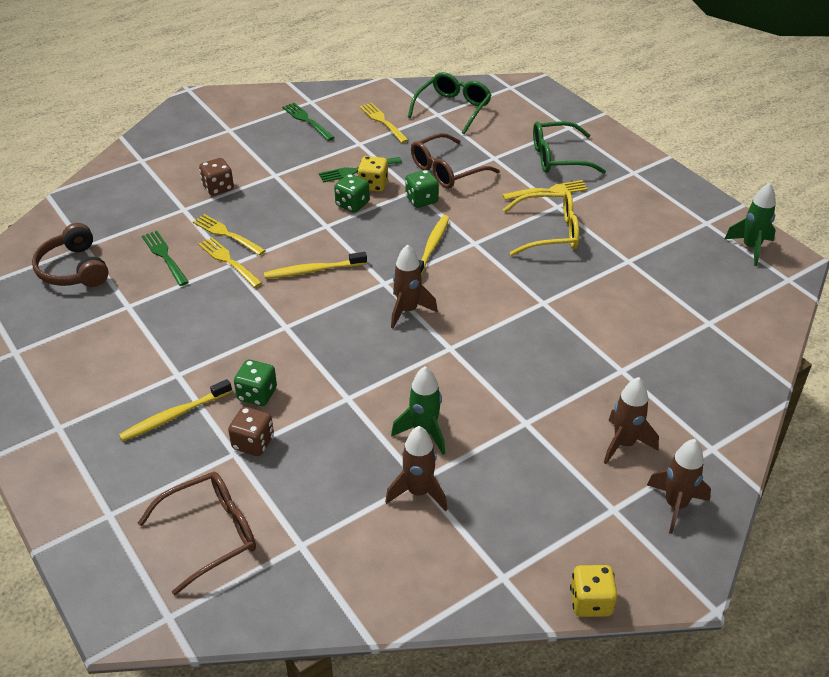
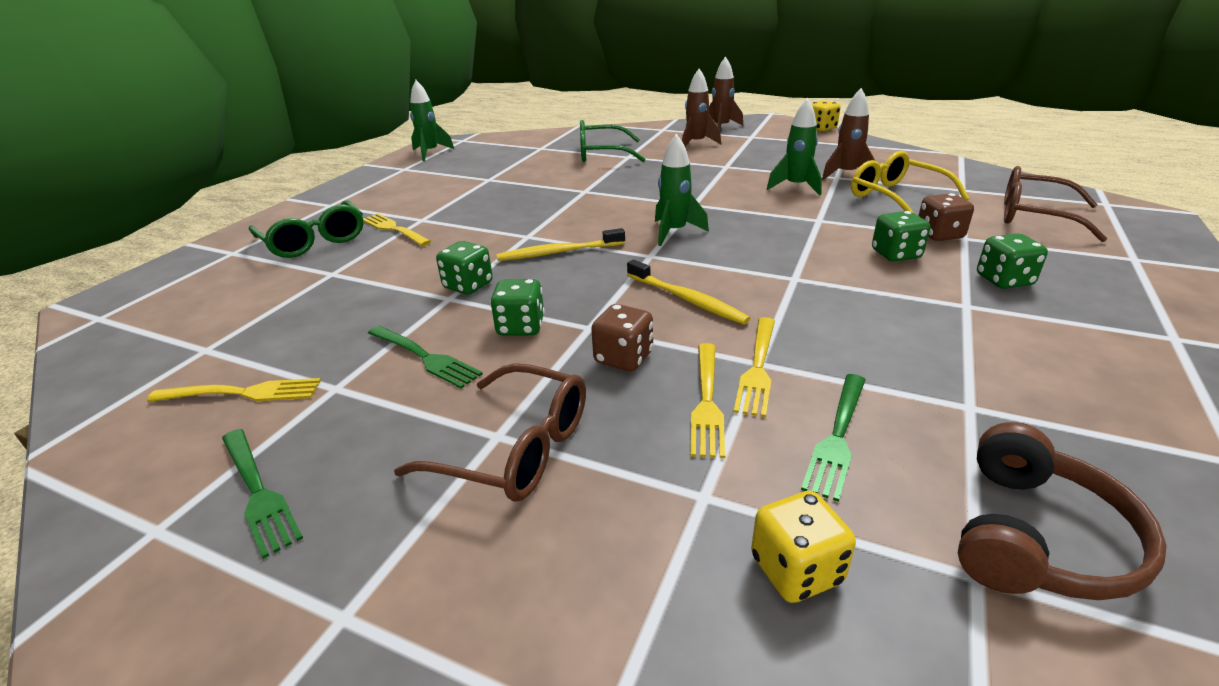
camera: 120 degrees left, 10 degrees down
yellow toothbrush [119,379,232,441] -> green dice [977,233,1048,289]
brown dice [199,158,234,196] -> brown dice moved to [591,304,653,371]
green fork [282,103,335,141] -> green fork turned 60 degrees counterclockwise [222,429,303,559]
yellow dice [358,156,388,192] -> yellow dice moved to [751,491,856,603]
yellow fork [360,103,409,143] -> yellow fork turned 120 degrees counterclockwise [147,378,321,402]
brown rocket [391,244,438,328] -> green rocket [655,134,709,246]
green glasses [408,72,491,134] -> green glasses moved to [580,120,646,162]
brown glasses [411,133,500,189] -> brown glasses moved to [394,363,586,502]
yellow glasses [503,191,579,256] -> yellow glasses moved to [851,151,970,214]

